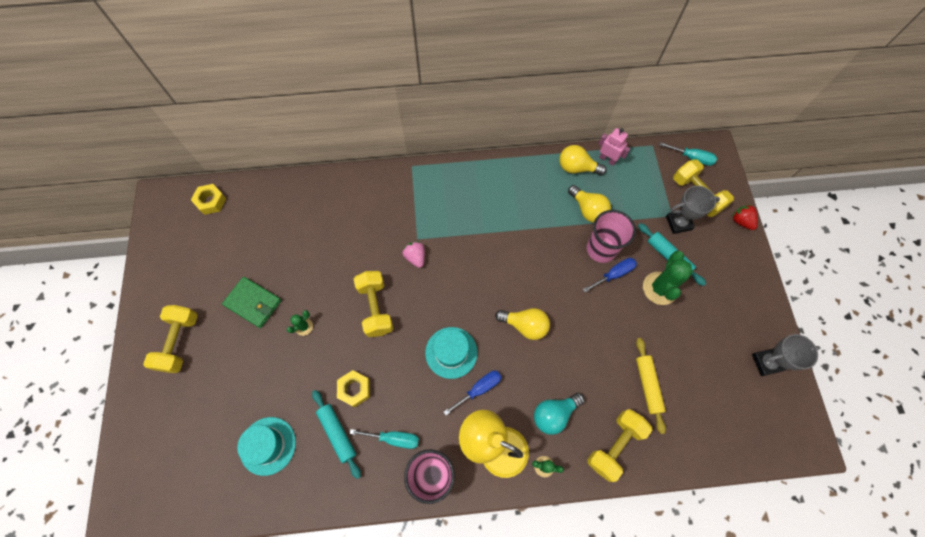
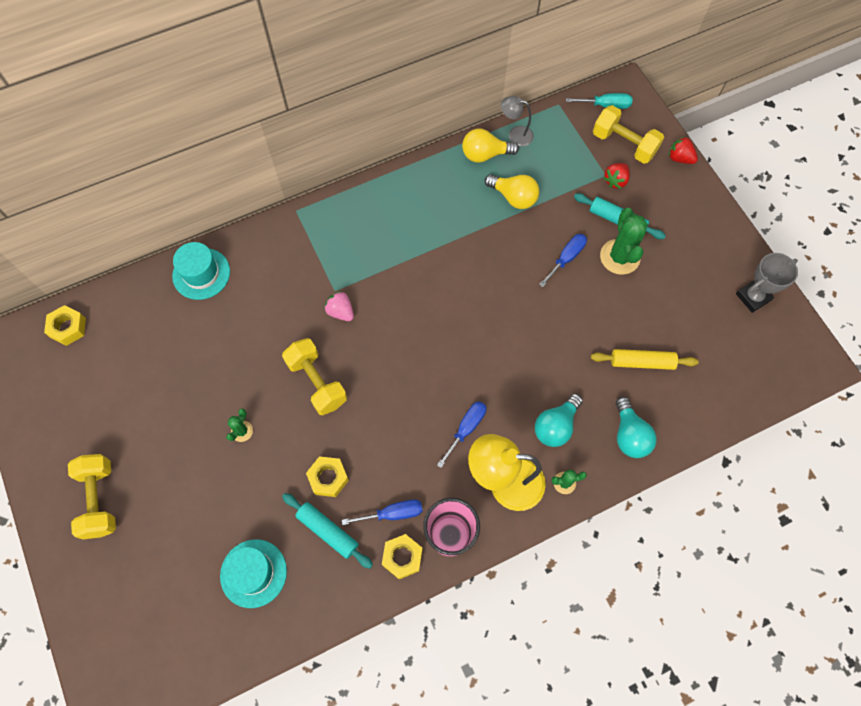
camera: 20 degrees left, 0 degrees up
green wallet [222,277,281,328] -> none
turquoise screwdriver [350,429,419,449] -> blue screwdriver [342,499,423,525]
turquoise hat [425,327,478,379] -> turquoise hat moved to [172,242,230,300]
yellow light bulb [495,308,550,340] -> none
pink cup [587,210,636,263] -> none
yellow dumbbell [587,409,652,482] -> turquoise light bulb [616,397,657,458]
pink robot [599,128,630,166] -> grey lamp [501,96,534,147]
yellow rolling pin [636,338,666,434] -> yellow rolling pin turned 60 degrees counterclockwise [591,349,699,370]
grey trophy [666,186,720,234] -> red strawberry [603,163,630,189]
none -> yellow nut [382,534,423,579]

